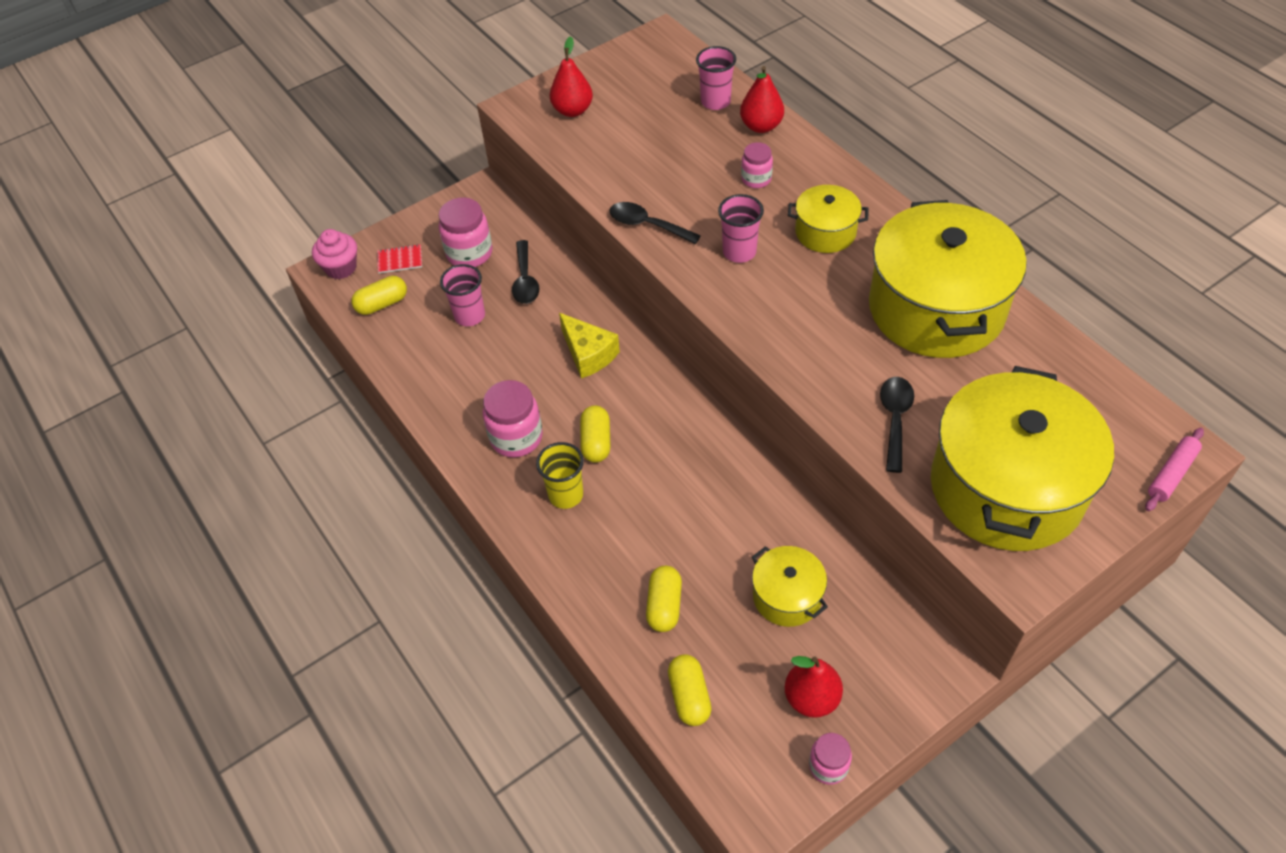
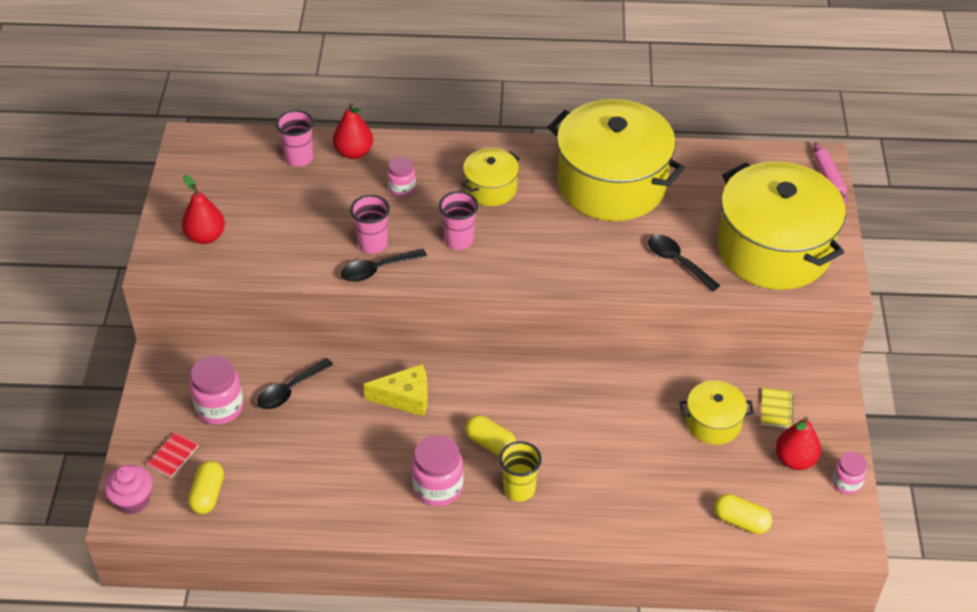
camera: 55 degrees left, 5 degrees down
pink cup [440,264,485,326] -> pink cup moved to [350,195,390,254]
black spoon [512,240,539,304] -> black spoon turned 105 degrees clockwise [257,358,333,409]
yellow capsule [646,566,682,632] -> none
none -> yellow notebook [761,388,793,428]

